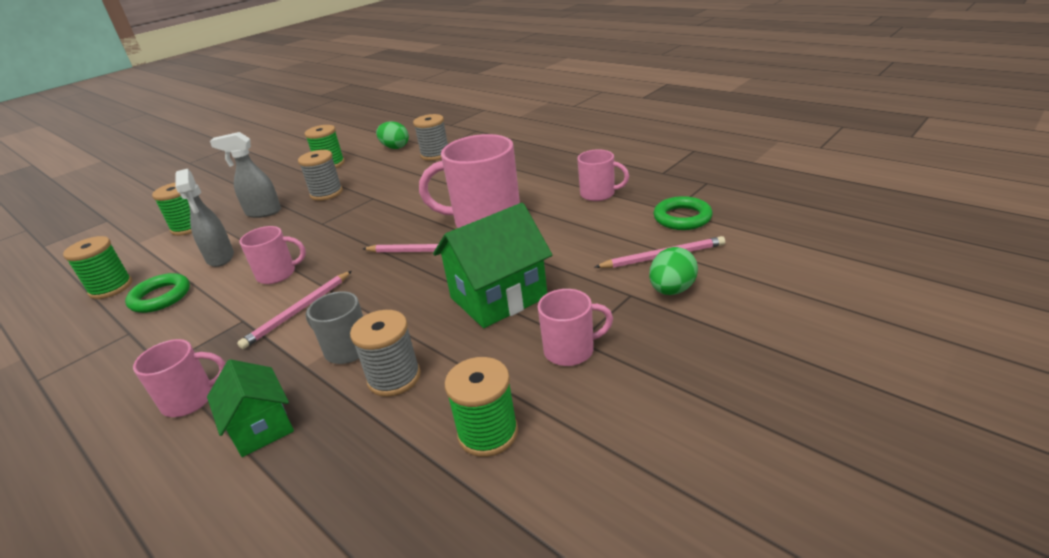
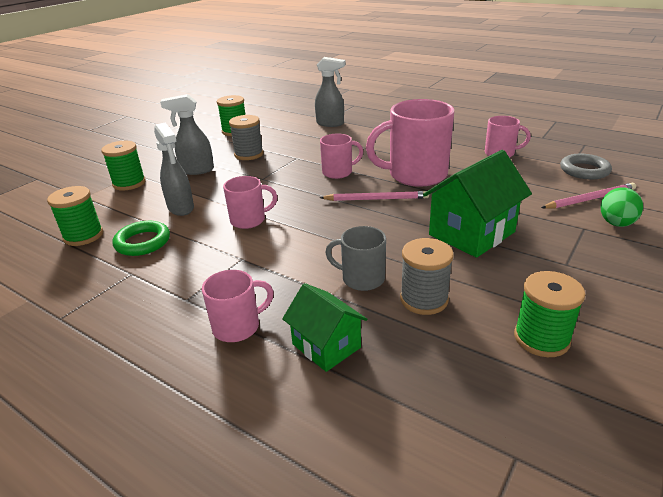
camera: 10 degrees left, 0 degrees up
pink pencil [237,271,352,349] -> none
green egg [376,121,409,149] -> none
grey spool [413,114,448,161] -> grey spray bottle [315,57,345,127]
pink mug [538,289,613,366] -> pink mug moved to [320,133,363,179]
green ring [653,196,712,230] -> grey ring [560,154,612,179]

